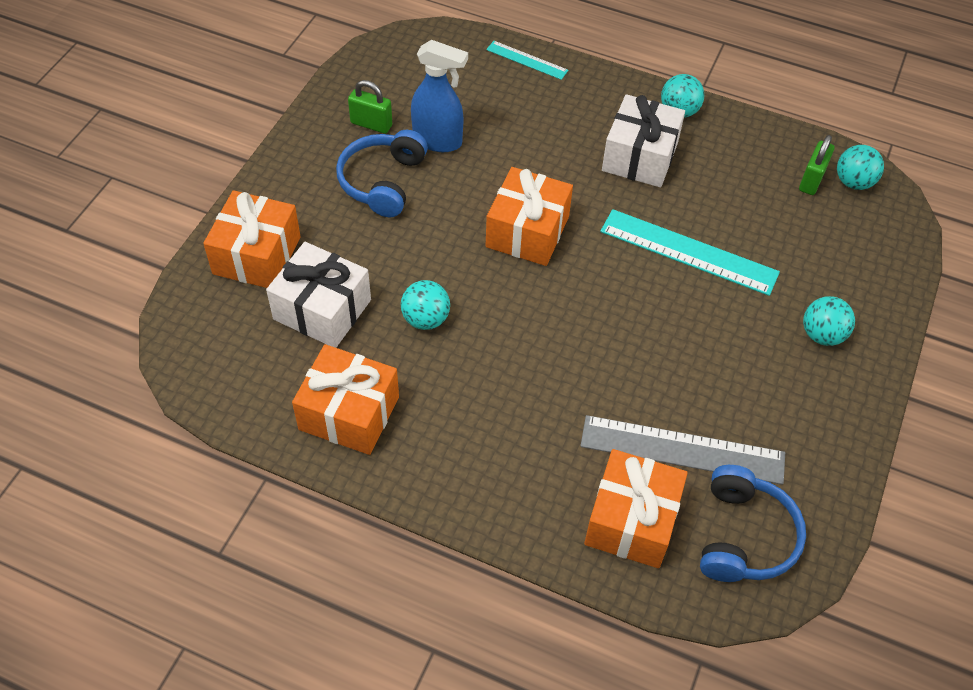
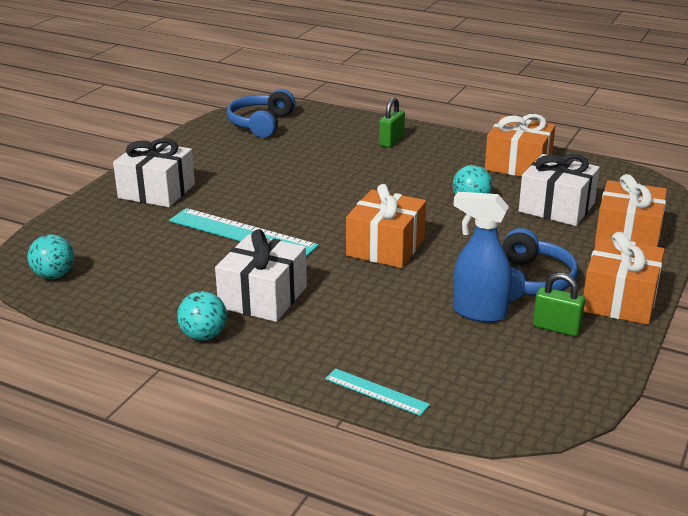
camera: 175 degrees left, 25 degrees down
grey ruler [580,415,785,485] -> none
orange gift [584,449,688,568] -> orange gift moved to [583,232,665,325]
green padlock [799,135,834,195] -> green padlock moved to [379,97,405,147]
turquoise ball [803,296,855,346] -> white gift [113,138,195,207]

